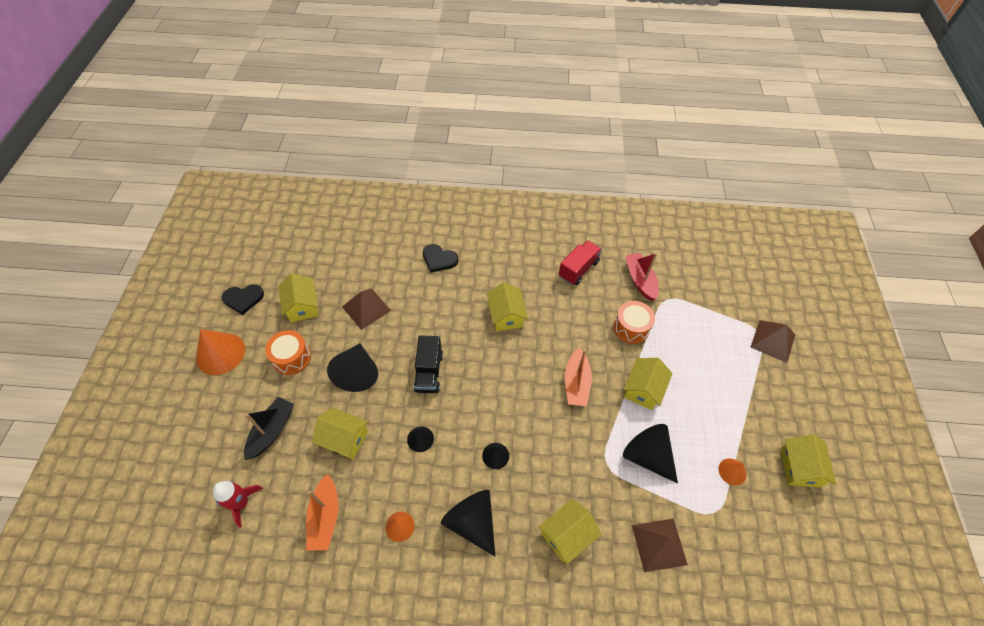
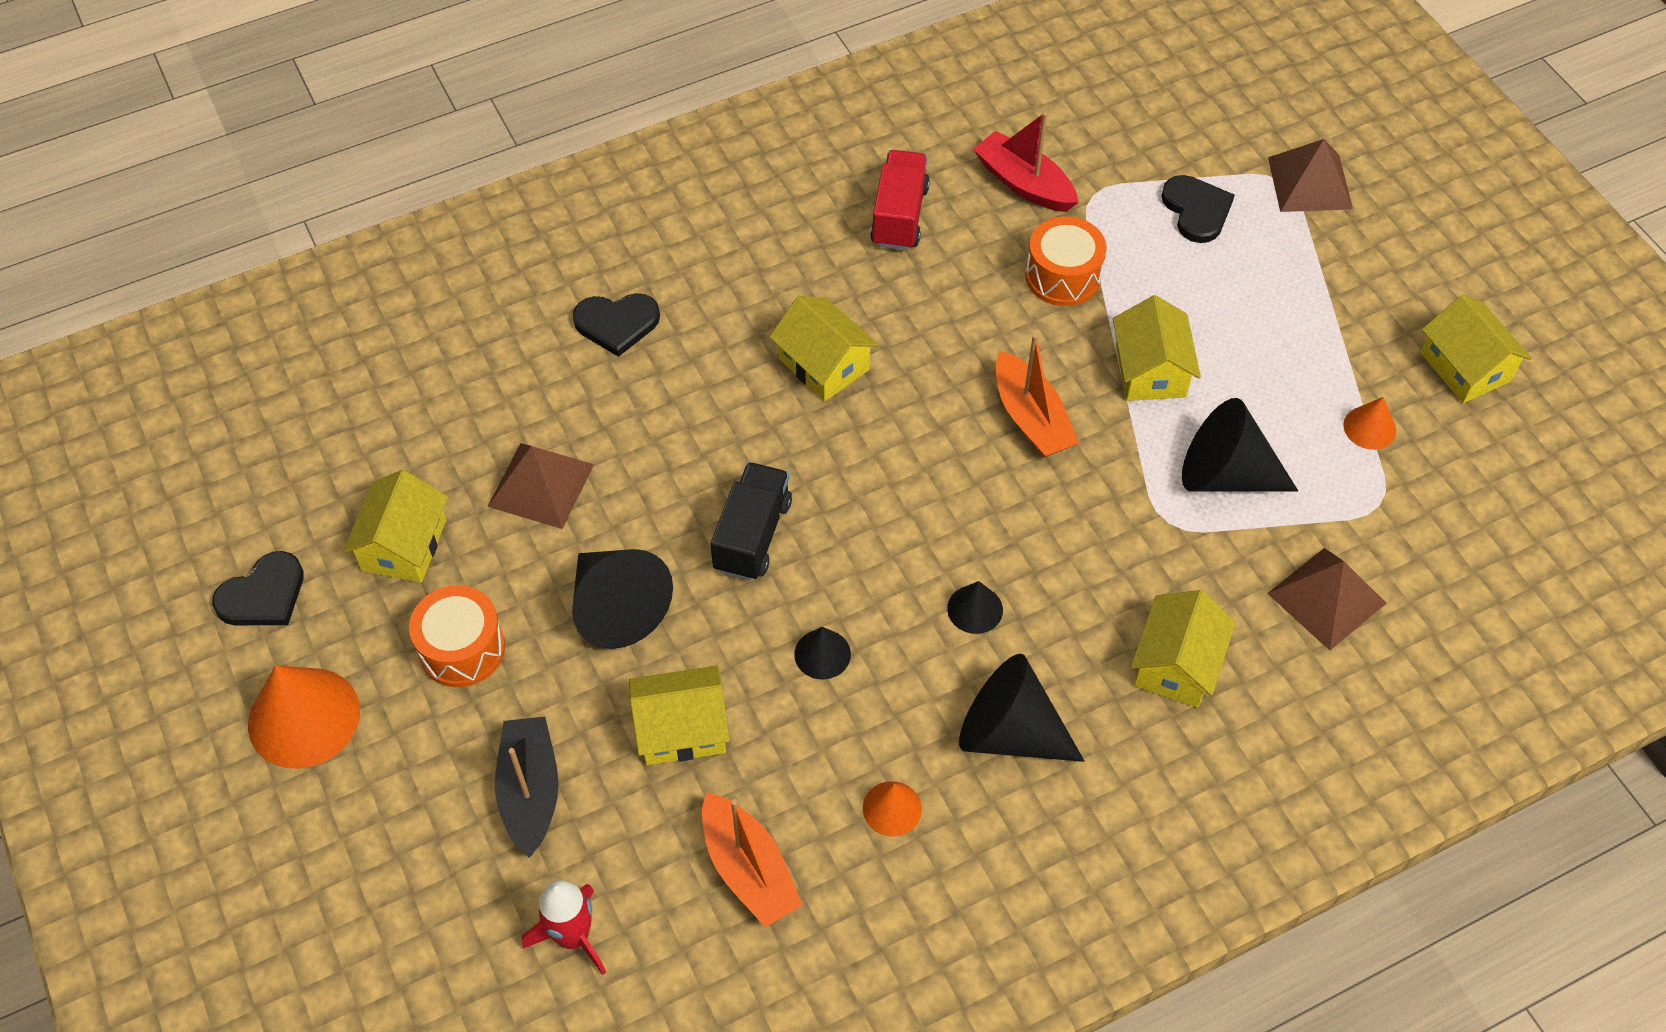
camera: 30 degrees left, 0 degrees up
yellow house [279,273,319,322] -> yellow house turned 60 degrees clockwise [343,470,448,583]
black truck [414,335,443,393] -> black truck turned 135 degrees counterclockwise [710,462,792,581]
none -> black heart [1161,175,1235,243]

